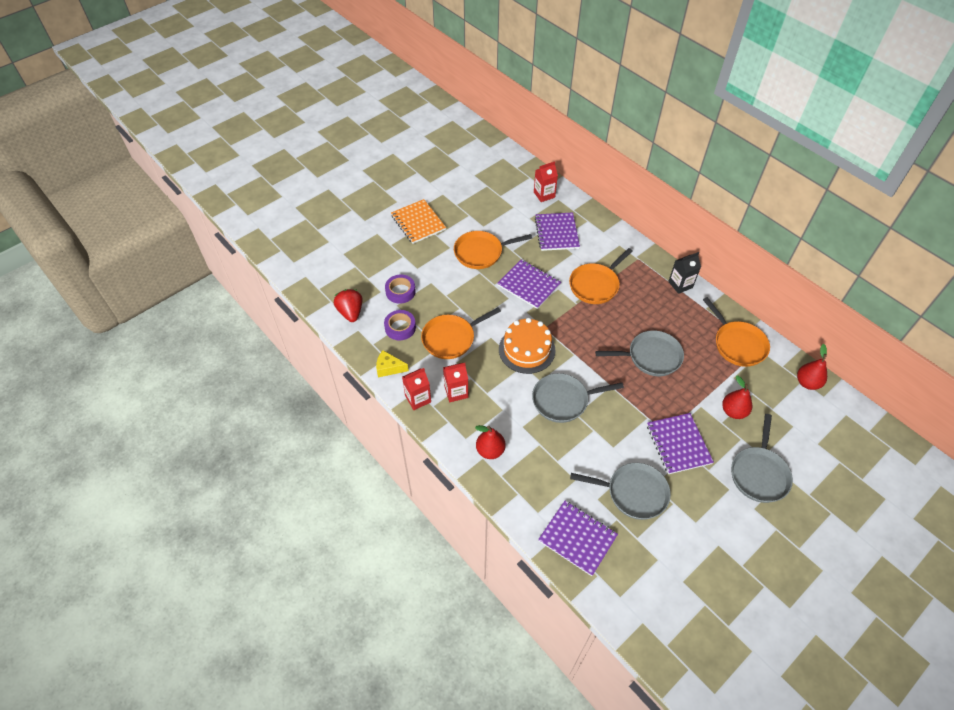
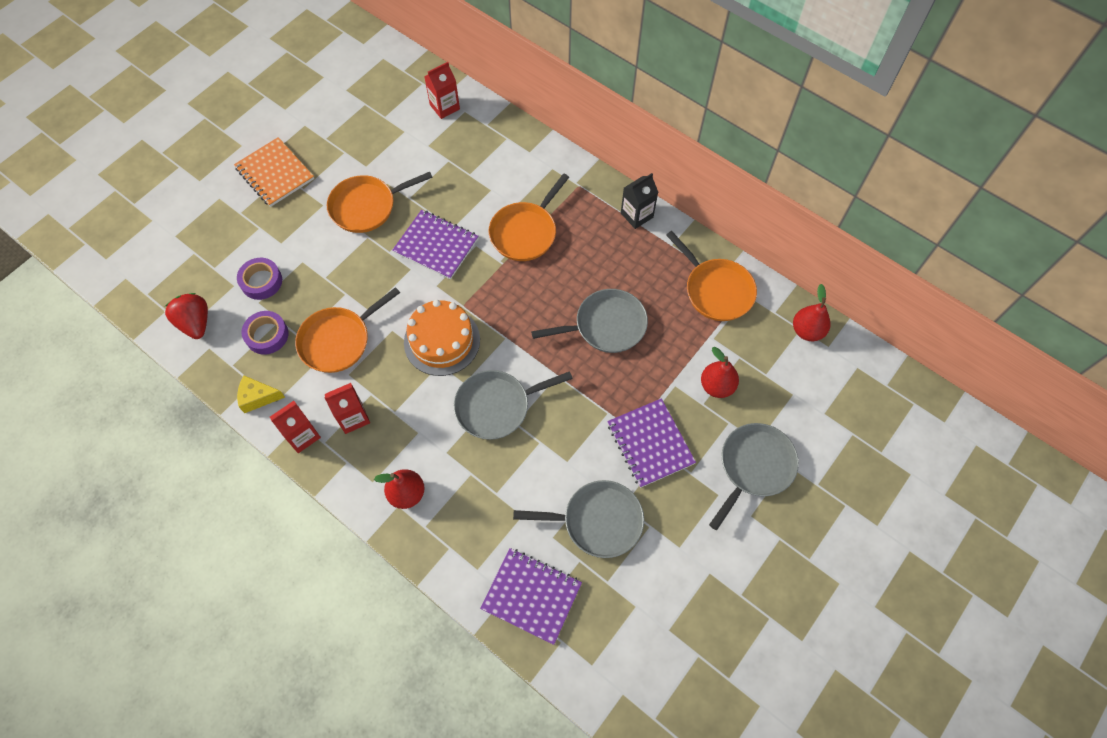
camera: 10 degrees left, 10 degrees up
purple notebook [535,212,580,251] -> none
grey pan [731,414,793,503] -> grey pan turned 150 degrees counterclockwise [709,423,799,530]

